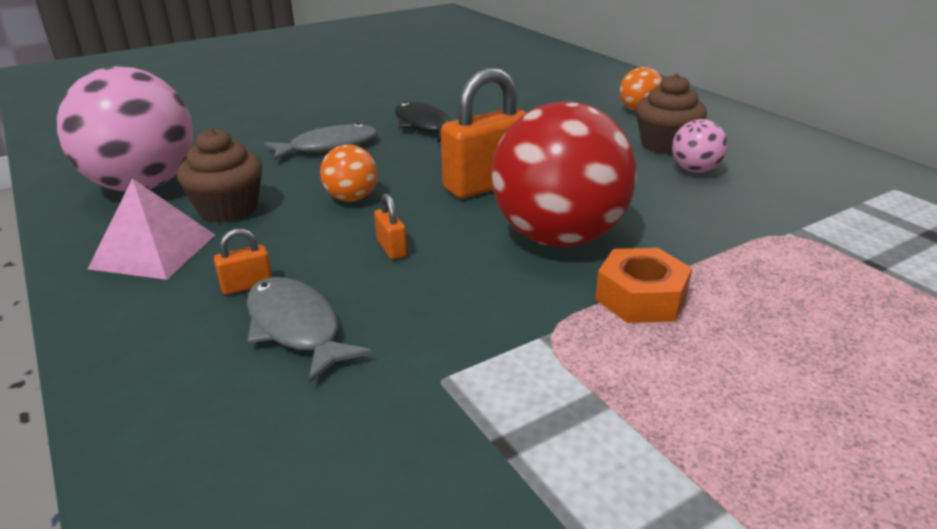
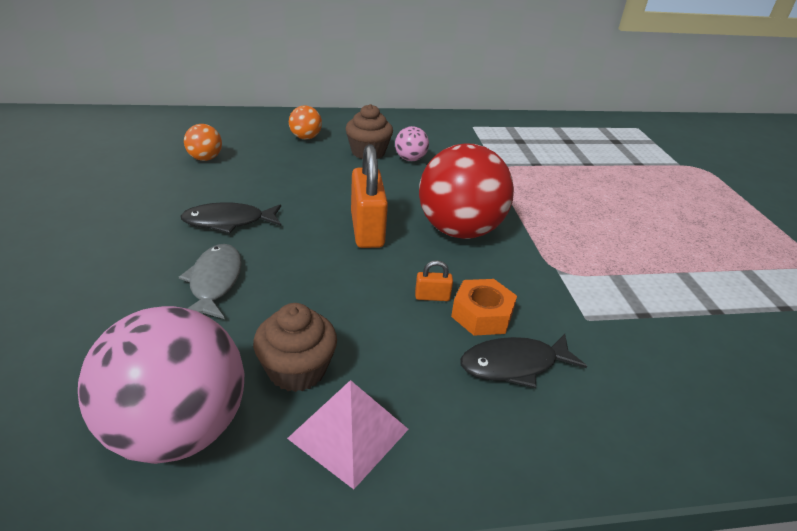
camera: 70 degrees left, 5 degrees up
orange padlock [214,228,272,295] -> none
grey fish [247,277,373,383] -> black fish [460,334,587,388]
orange ball [320,144,377,202] -> orange ball moved to [184,124,222,161]
orange nut [595,248,692,323] -> orange nut moved to [451,279,517,336]

